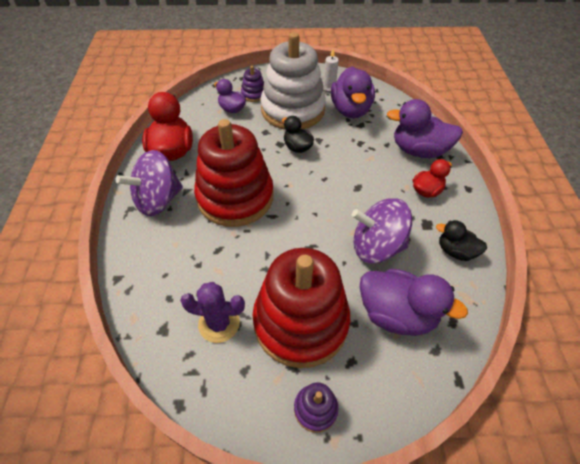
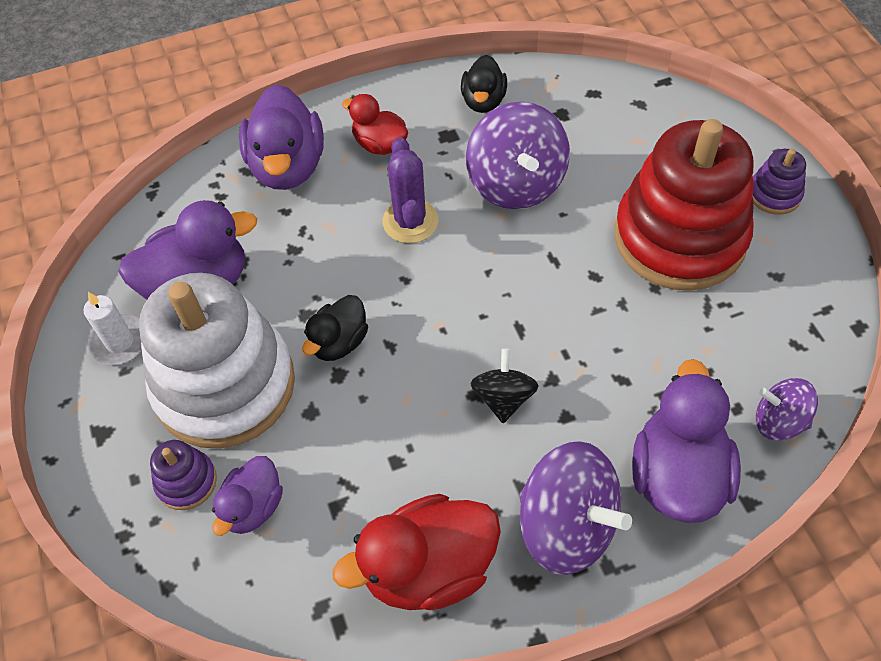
camera: 105 degrees left, 5 degrees up
purple cactus [180,282,245,343] -> purple cactus moved to [383,137,438,243]
red stacking toy [194,119,273,227] -> black spinning top [470,349,539,423]
purple duck [360,269,468,336] -> purple duck moved to [632,359,741,523]
none -> purple spinning top [756,378,818,441]

